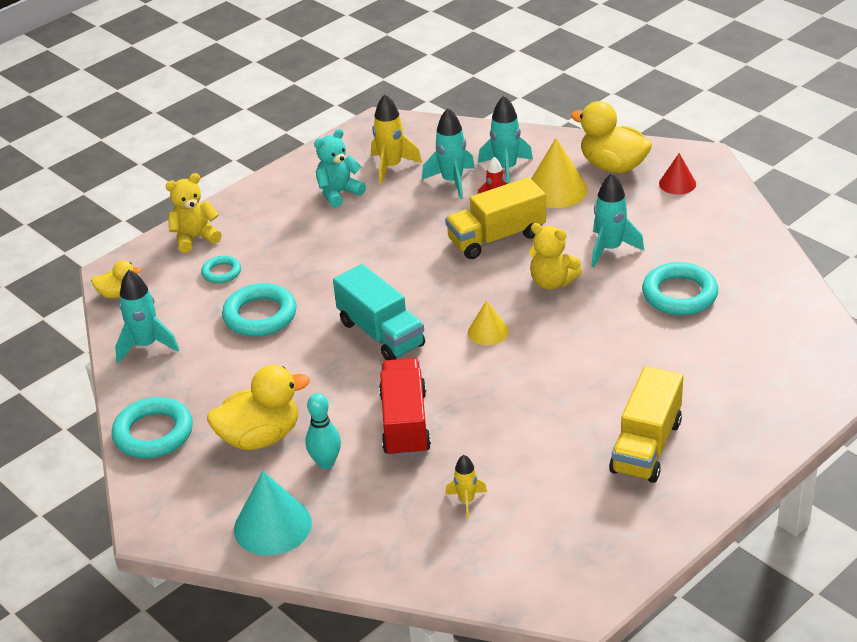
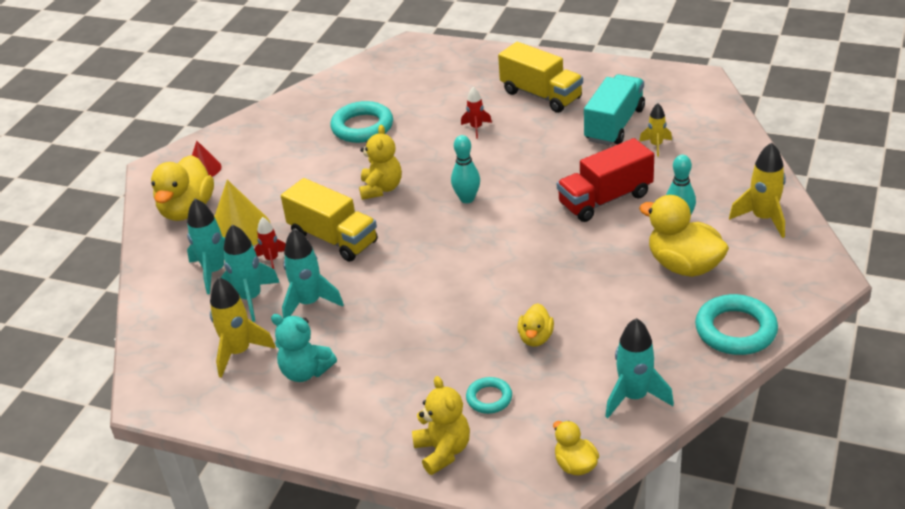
camera: 115 degrees left, 0 degrees up
yellow teddy bear [165,173,222,253] -> yellow teddy bear turned 150 degrees counterclockwise [412,376,470,475]
turquoise ring [222,283,297,337] -> yellow duck [517,303,554,347]
turquoise cone [234,471,312,556] -> yellow rocket [729,142,786,238]
turquoise truck [333,264,425,360] -> turquoise truck moved to [584,74,645,146]
yellow cone [468,300,509,345] -> turquoise bowling pin [451,135,480,203]
turquoise rocket [591,173,644,267] -> turquoise rocket moved to [282,229,344,319]
yellow truck [609,366,683,483] -> yellow truck turned 45 degrees clockwise [498,42,583,113]
none -> red rocket [461,87,492,138]

